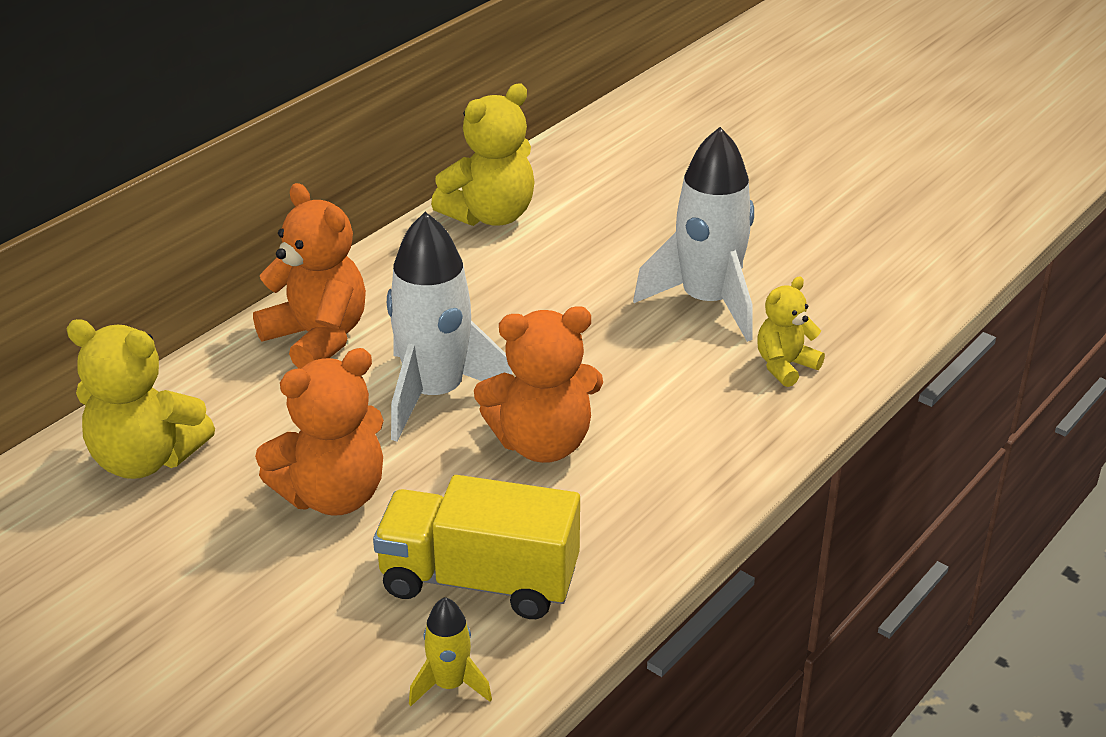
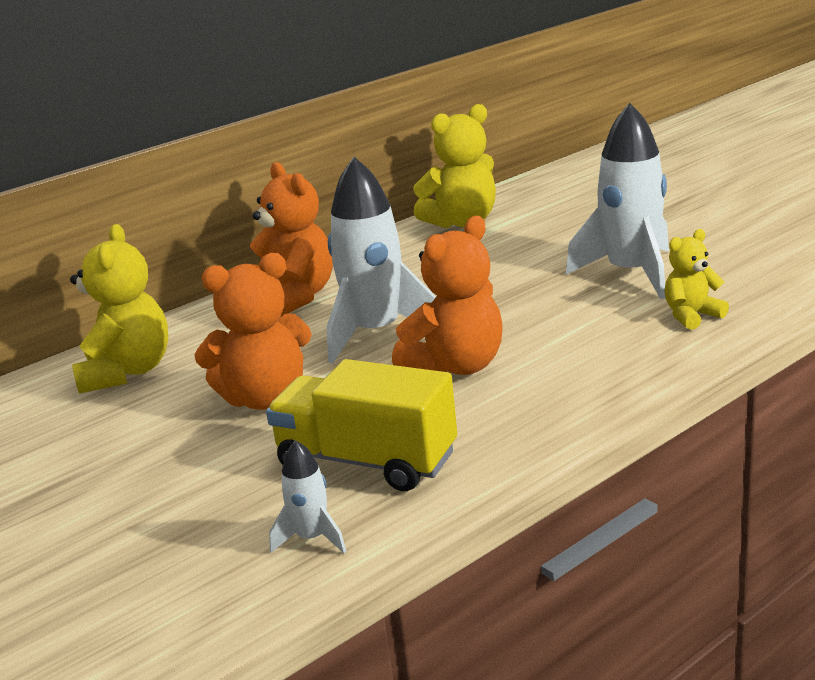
camera: 15 degrees right, 10 degrees down
yellow teddy bear [66,319,215,479] -> yellow teddy bear turned 120 degrees counterclockwise [70,224,168,394]
yellow rocket [409,597,492,706] -> white rocket [269,440,346,553]
orange teddy bear [474,306,603,463] -> orange teddy bear turned 45 degrees counterclockwise [392,216,502,375]

